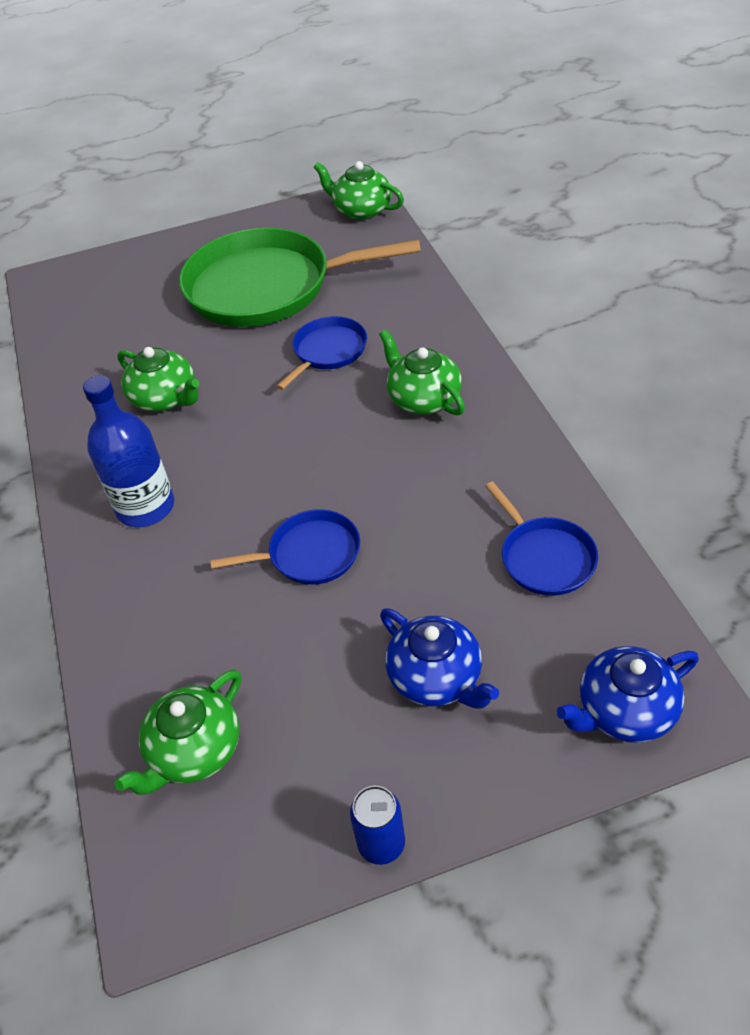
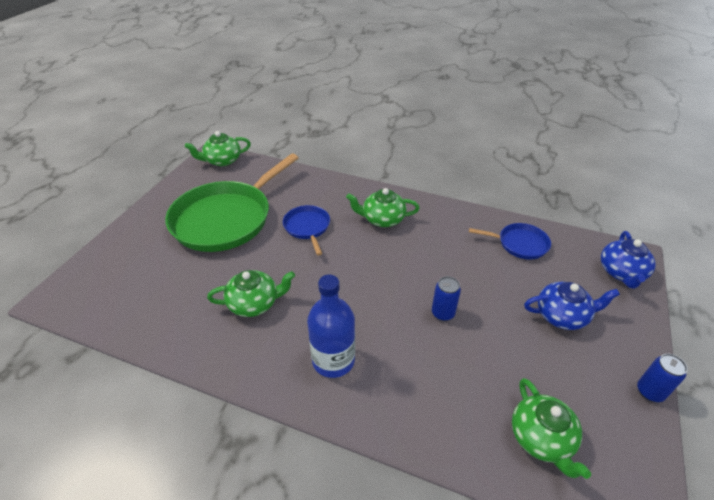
camera: 55 degrees left, 5 degrees down
blue pan [210,509,360,585] -> blue can [432,276,461,321]

